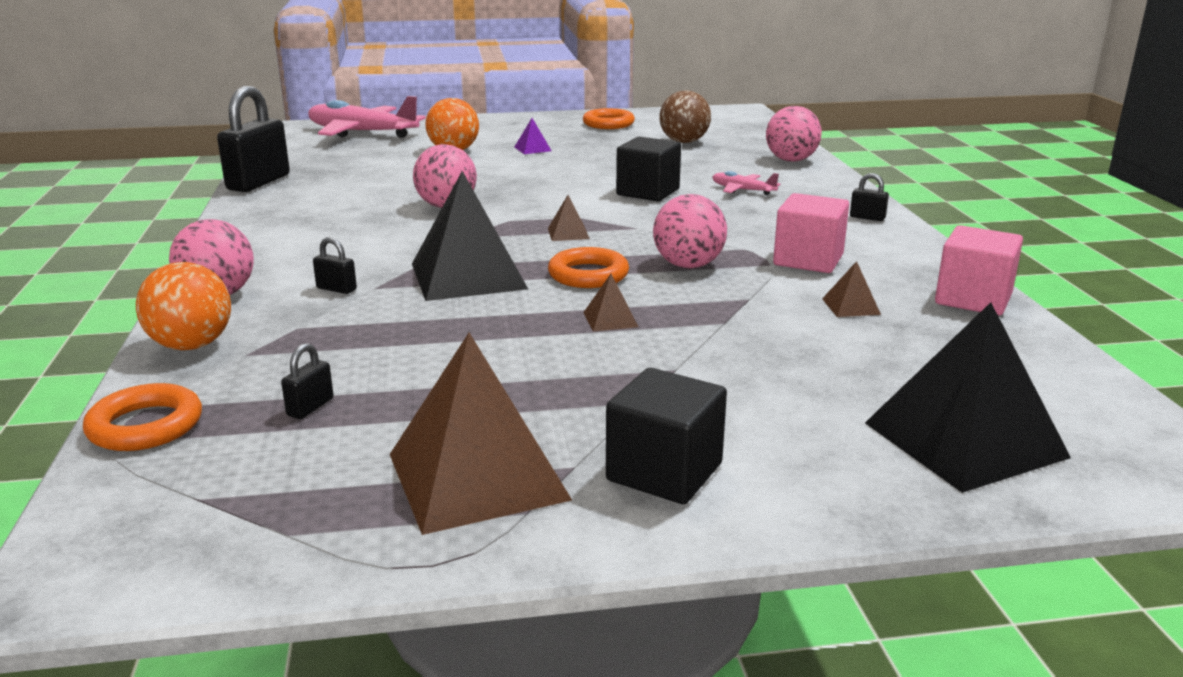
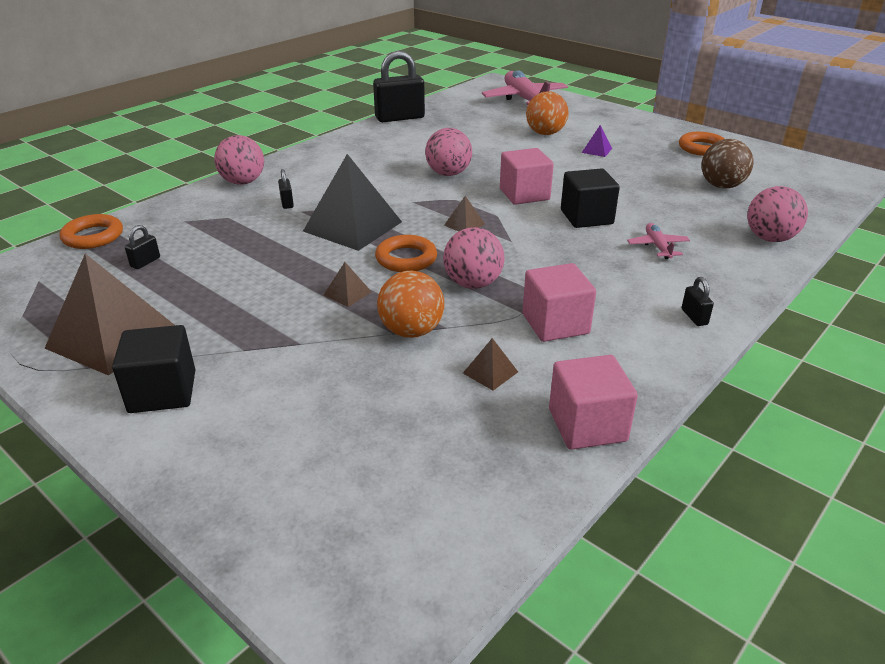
camera: 50 degrees right, 10 degrees up
orange ball [136,262,231,350] -> orange ball moved to [377,271,444,338]
black padlock [281,343,333,419] -> black padlock turned 45 degrees counterclockwise [125,225,160,269]
black pyramid [865,302,1071,493] -> none
none -> pink cube [500,148,554,205]

